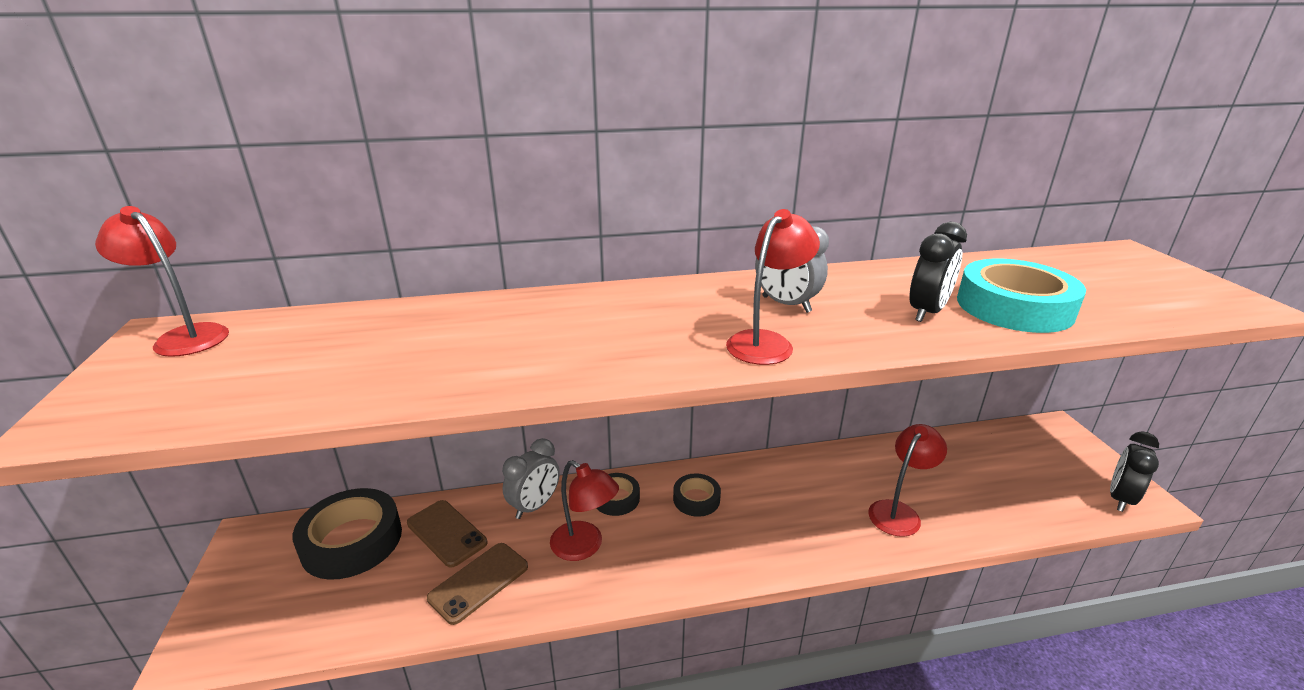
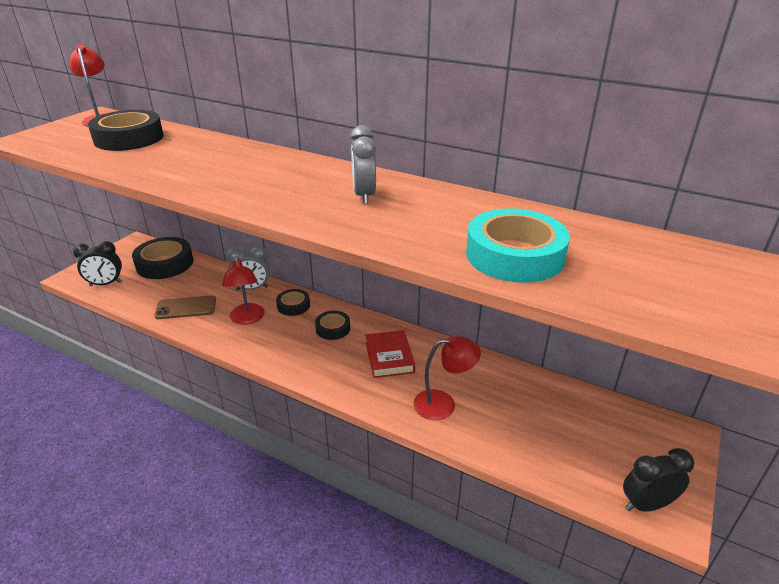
camera: 40 degrees right, 5 degrees up
brown phone [407,500,487,568] -> none
red lamp [726,209,820,365] -> none
black clock [910,222,967,322] -> black clock moved to [73,241,122,286]
none -> black tape [88,110,164,151]
none -> red book [365,330,415,378]

